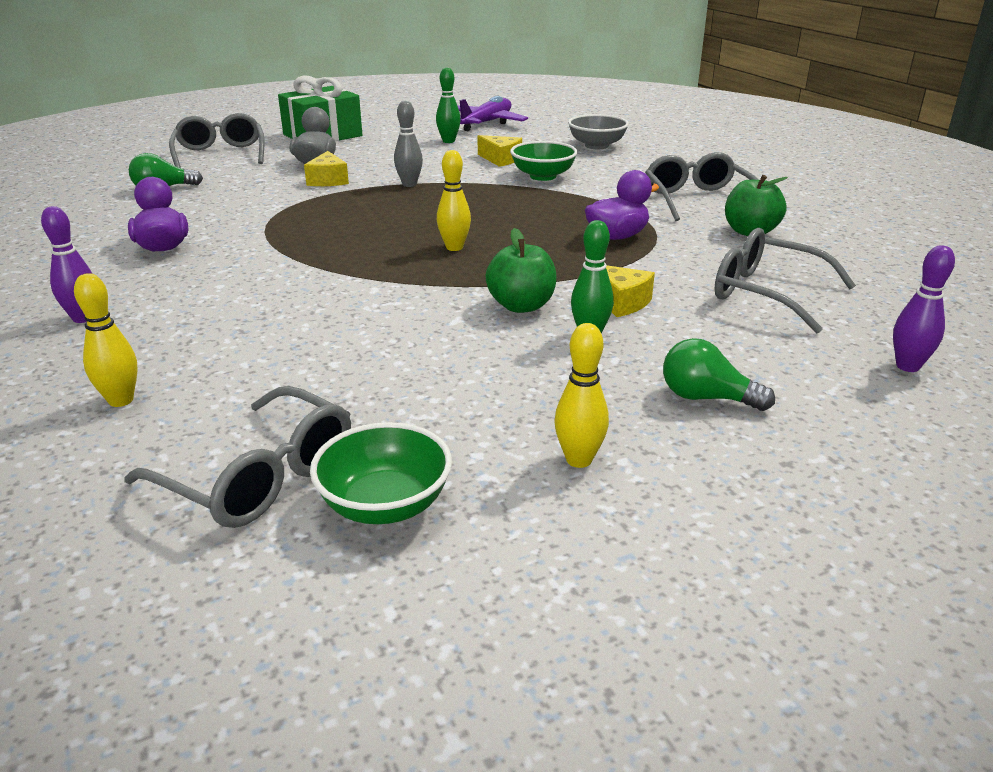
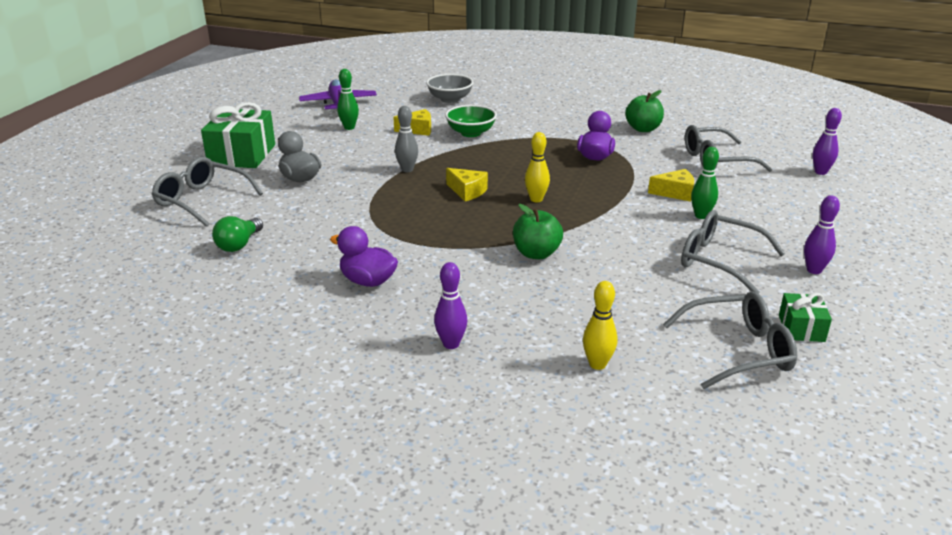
camera: 45 degrees left, 0 degrees up
yellow cheese [304,151,349,186] -> yellow cheese moved to [446,168,488,201]
green bowl [310,422,452,524] -> green gift [779,293,832,342]
green apple [485,228,556,313] -> green apple moved to [513,204,563,259]
yellow bowling pin [554,323,609,468] -> purple bowling pin [804,195,840,274]
grey glasses [645,152,758,221] -> grey glasses moved to [681,210,785,294]
green light bulb [663,338,775,411] -> none

